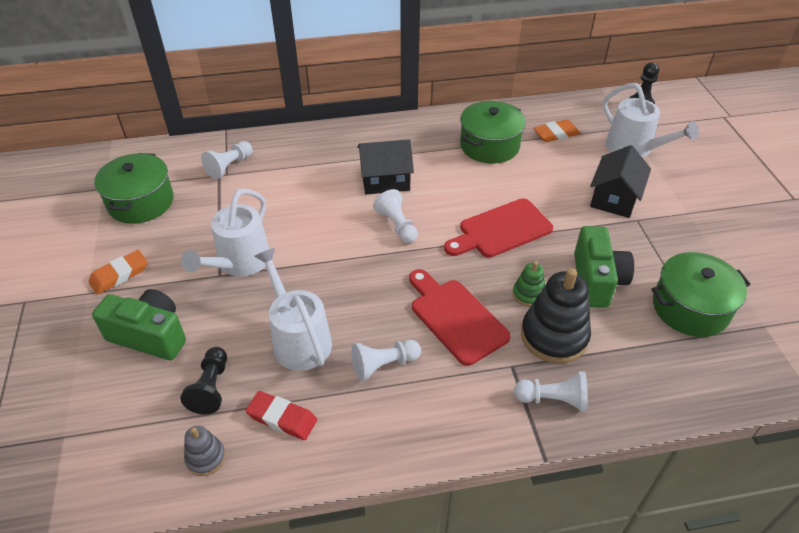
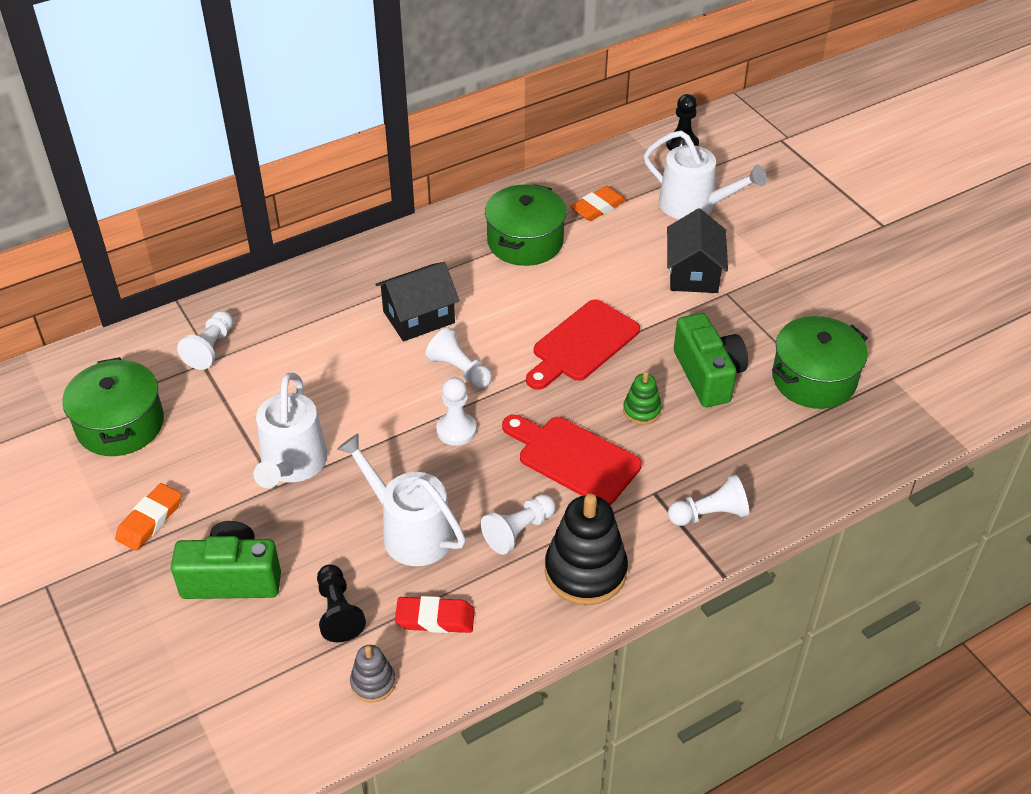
camera: 20 degrees left, 0 degrees up
black stacking toy [521,268,591,364] -> black stacking toy moved to [545,494,628,605]
none -> white pawn [436,377,477,446]

